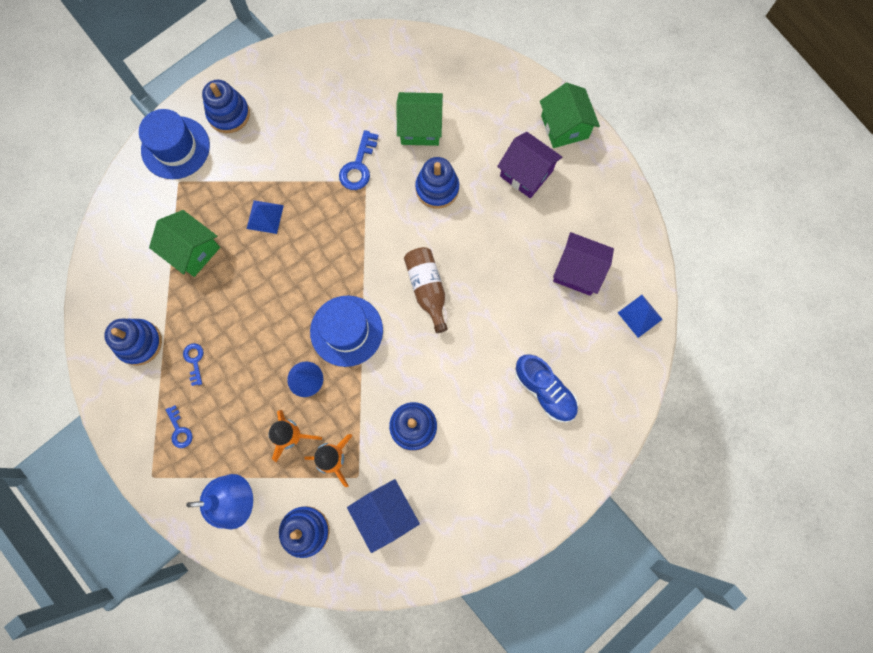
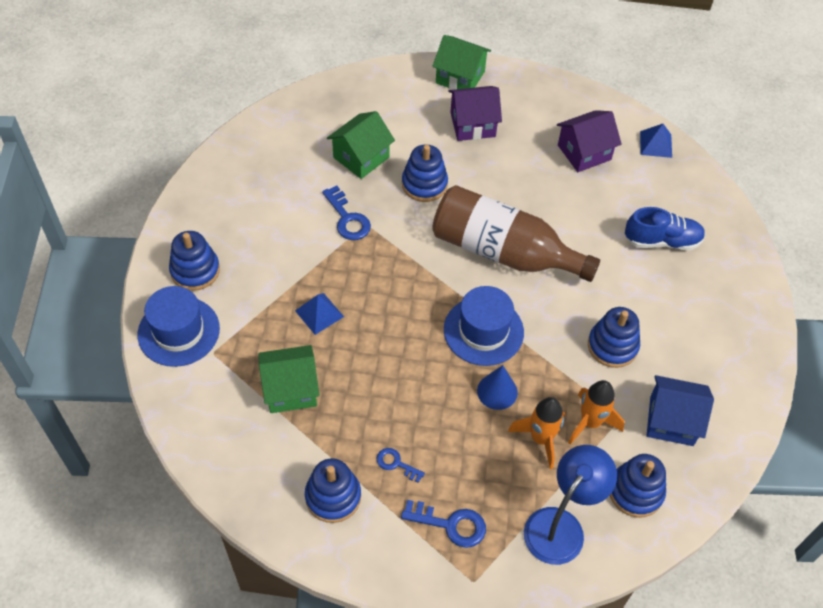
camera: 50 degrees left, 20 degrees down
blue key [166,405,193,448] -> blue key [401,500,486,548], size x1.61
brown bottle [404,247,448,333] -> brown bottle [432,185,600,282], size x1.83

